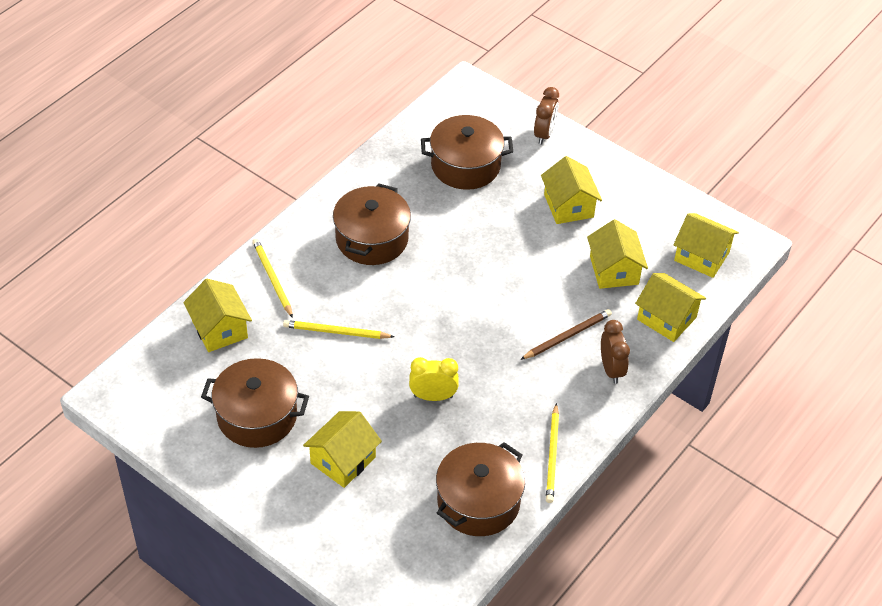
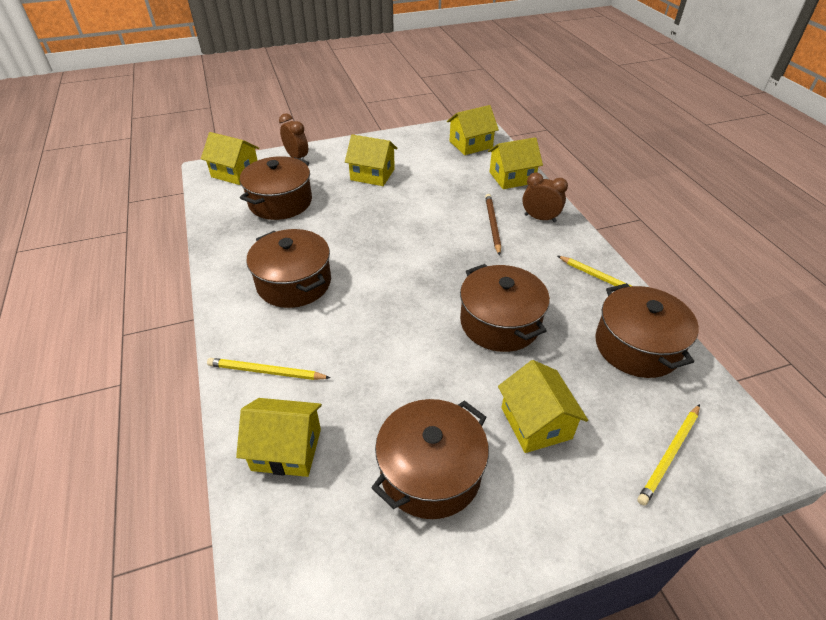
camera: 55 degrees left, 5 degrees down
yellow pencil [283,320,394,339] -> yellow pencil moved to [637,404,700,506]
yellow clock [409,357,458,401] -> brown pot [460,264,550,352]
yellow house [587,219,648,289] -> yellow house moved to [201,132,259,185]

